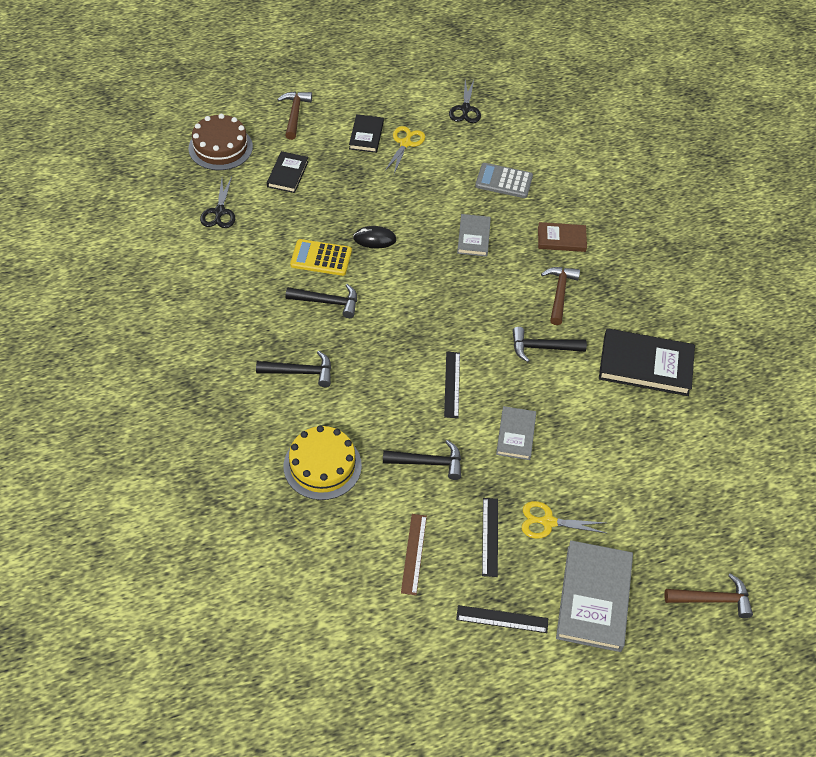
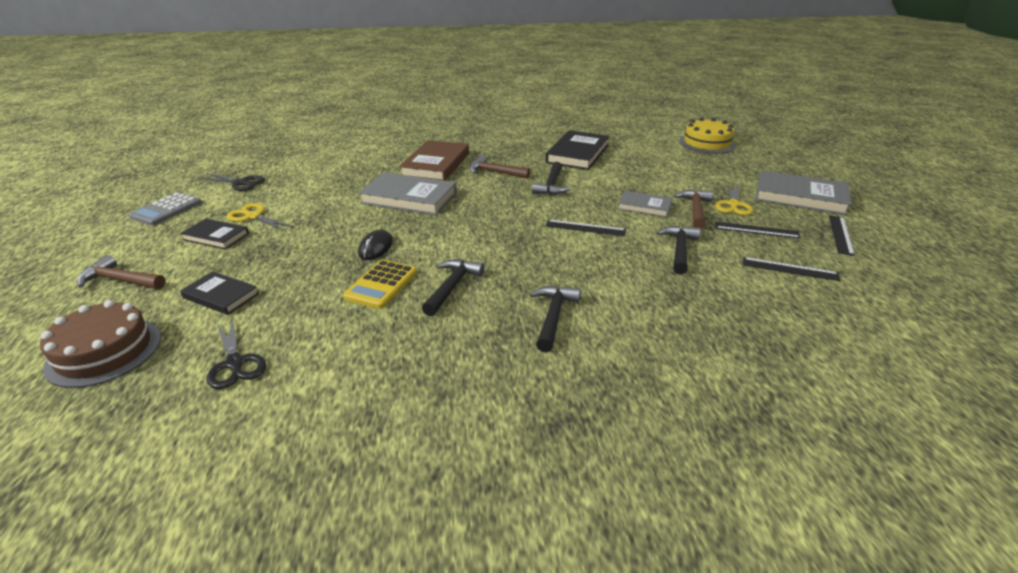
camera: 75 degrees left, 20 degrees down
black scissors [200,177,235,228] -> black scissors turned 45 degrees clockwise [207,318,266,389]
yellow cake [283,425,362,500] -> yellow cake moved to [679,118,736,154]
brown ruler [401,514,427,595] -> black ruler [743,257,841,281]
grey book [457,214,491,257] -> grey book [359,172,457,215], size x1.74
grey calculator [475,163,533,198] -> grey calculator moved to [129,192,202,225]
brown book [538,222,587,252] -> brown book [399,140,469,181], size x1.74
brown hammer [664,573,753,618] -> brown hammer moved to [674,190,713,229]

